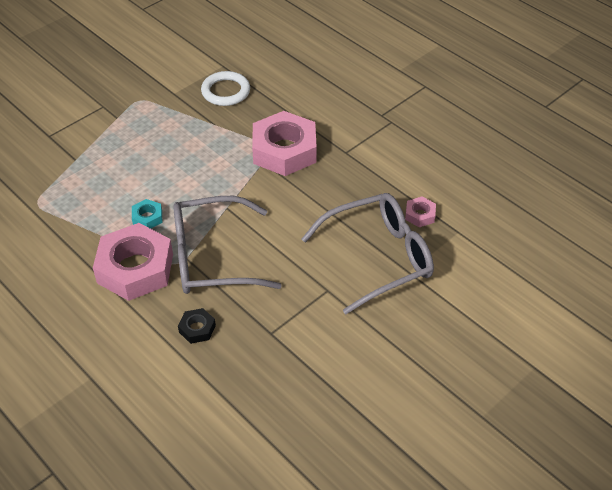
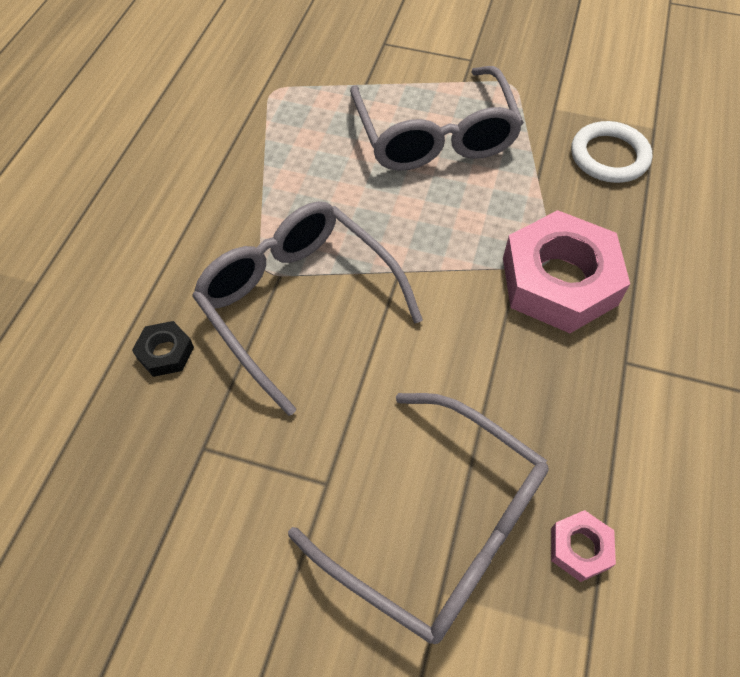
camera: 60 degrees right, 10 degrees up
pink nut [93,223,173,301] -> none
turquoise nut [132,199,162,229] -> none
none -> grey glasses [350,66,524,171]

